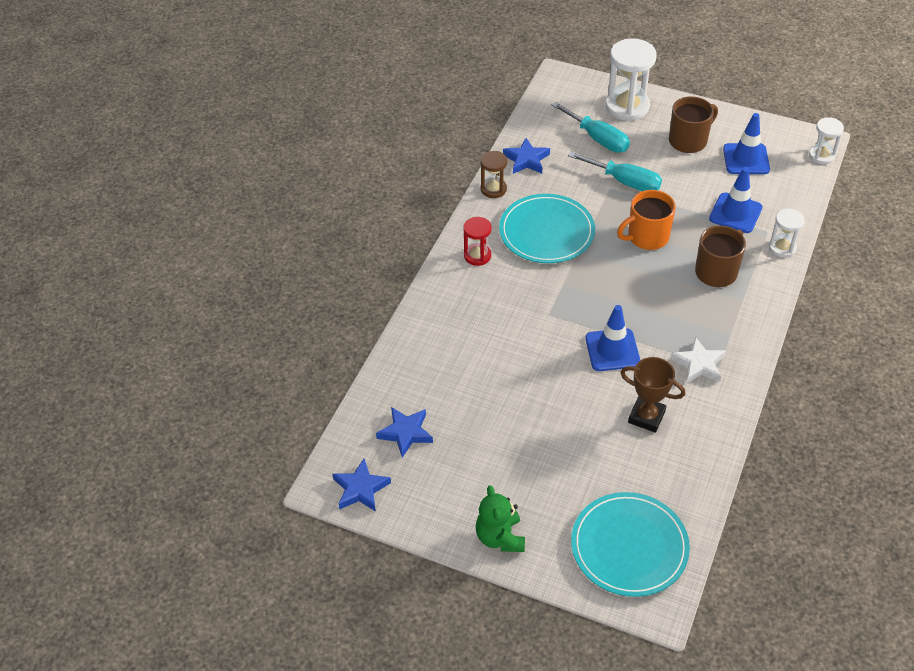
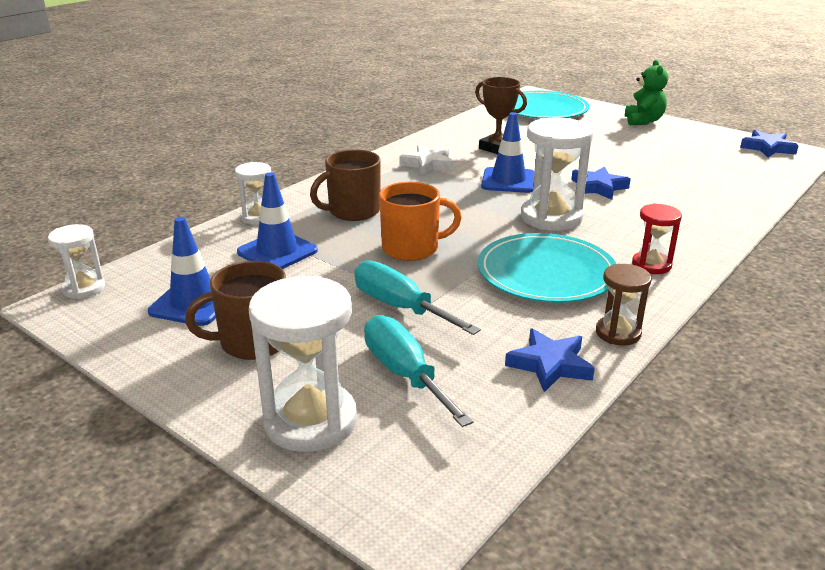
camera: 165 degrees left, 20 degrees down
blue star [376,407,433,458] -> blue star moved to [571,166,631,200]
none -> white hourglass [521,117,594,231]

